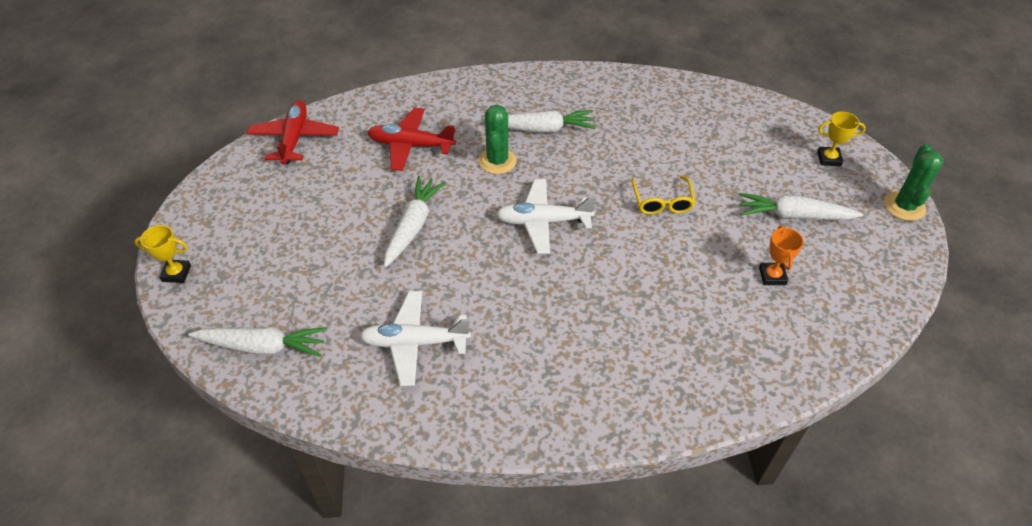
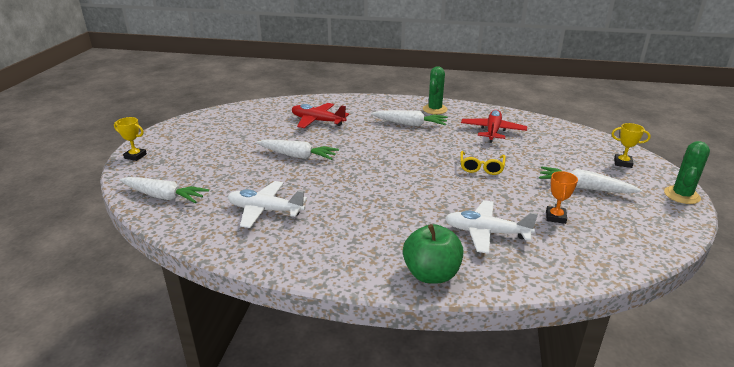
camera: 15 degrees right, 20 degrees down
red plane [247,100,339,164] -> red plane moved to [461,110,527,143]
white carrot [384,176,446,267] -> white carrot turned 75 degrees clockwise [256,139,339,160]
green cactus [478,105,517,174] -> green cactus moved to [423,66,447,114]
white plane [496,179,596,254] -> white plane moved to [445,200,538,254]
none -> green apple [403,224,463,284]

